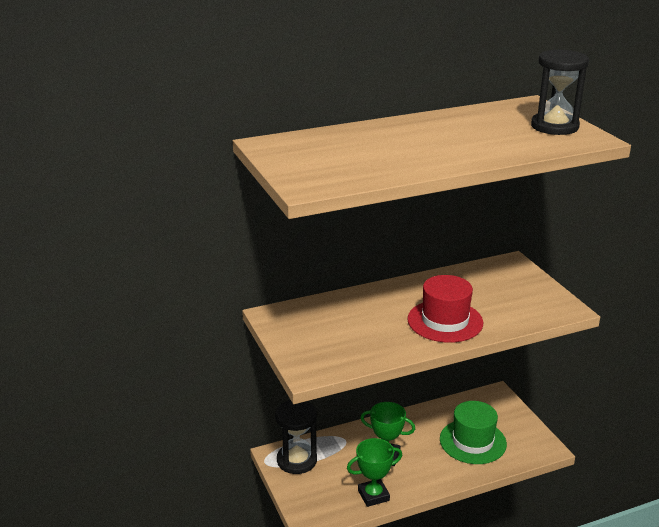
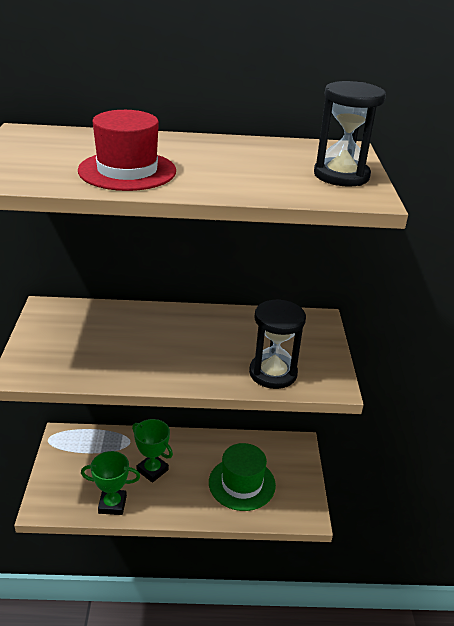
camera: 20 degrees right, 5 degrees up
black hourglass [275,400,317,474] -> black hourglass moved to [249,299,306,389]
red hat [407,275,483,343] -> red hat moved to [78,110,176,191]

